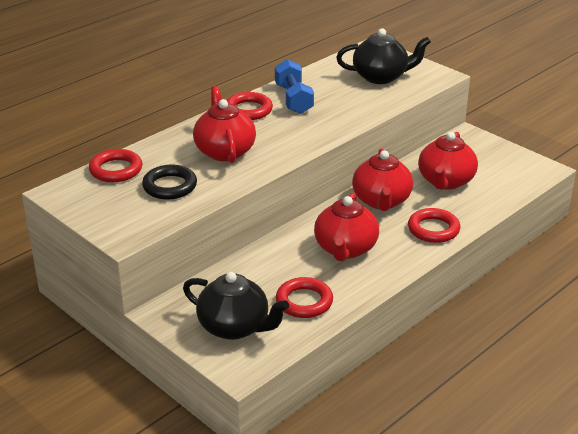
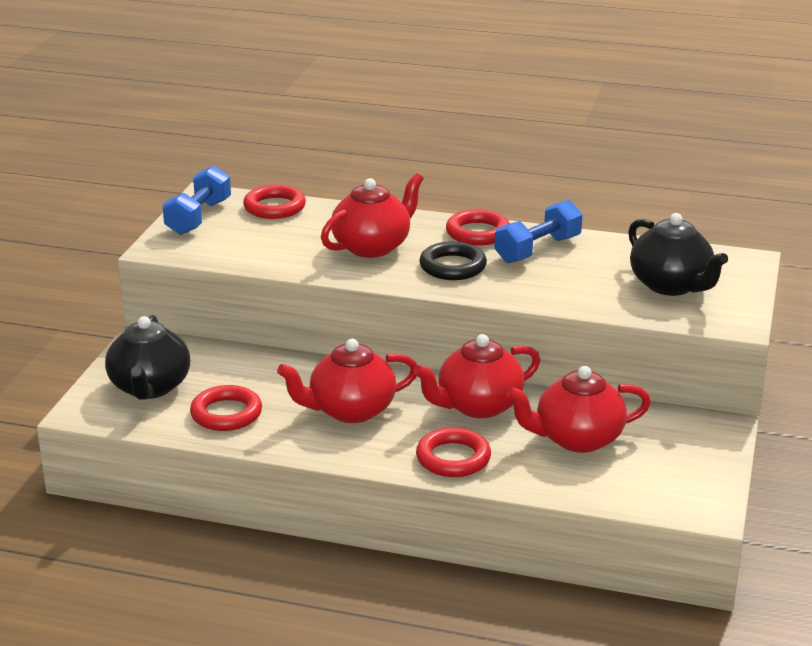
camera: 60 degrees right, 5 degrees down
black ring [142,165,197,199] -> black ring moved to [419,241,487,280]
none -> blue dumbbell [162,165,231,235]

